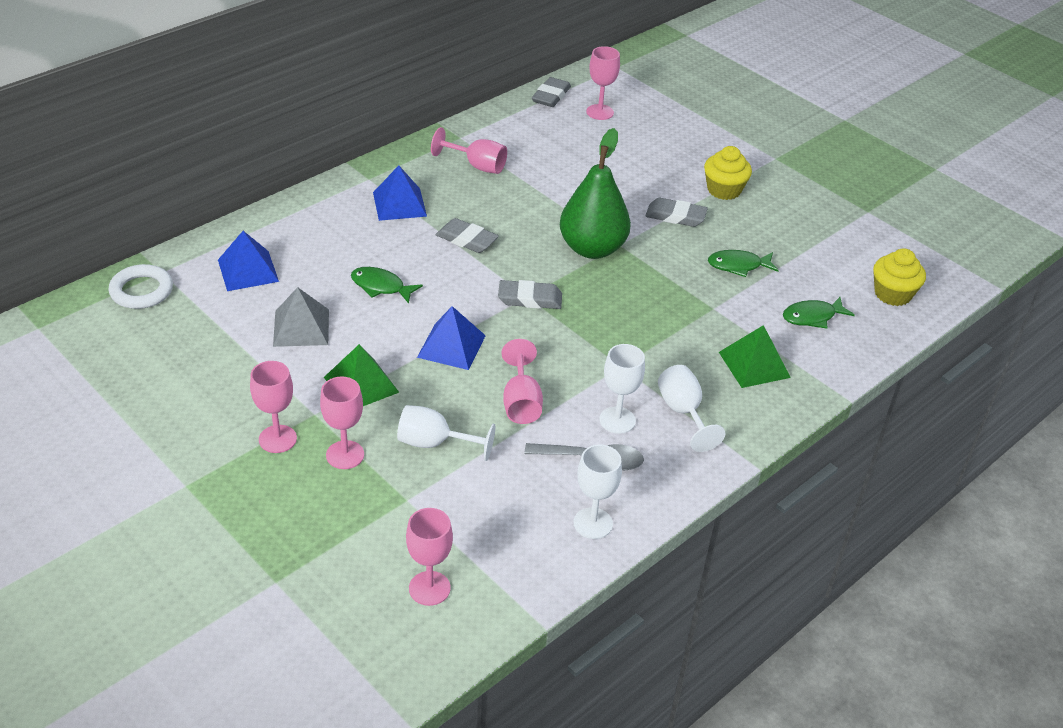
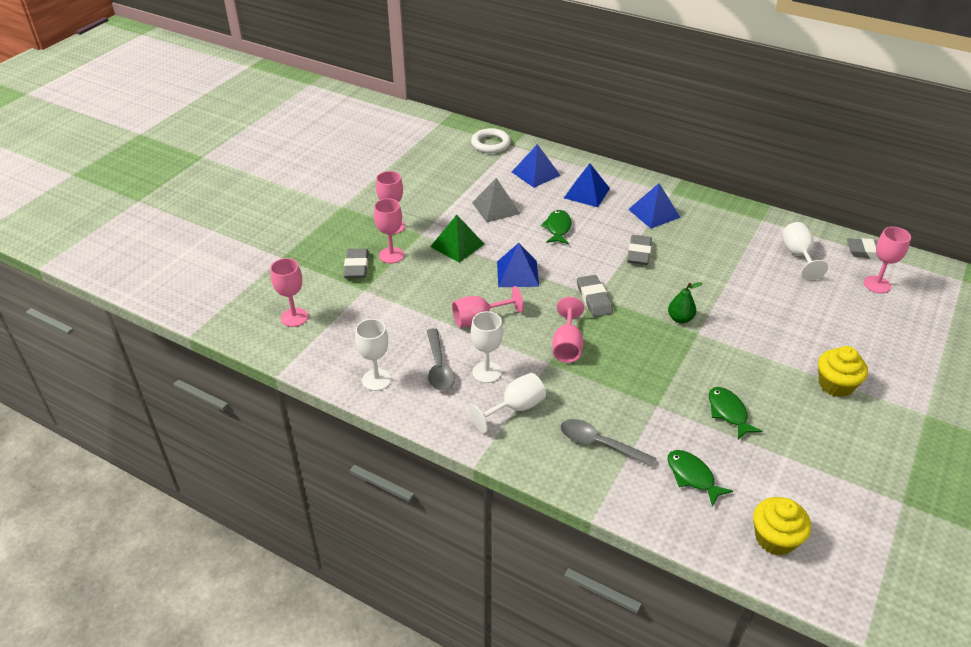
camera: 75 degrees right, 0 degrees up
white goblet [397,405,495,461] -> white goblet moved to [782,222,828,281]
pink goblet [431,127,507,174] -> pink goblet moved to [552,297,584,363]
green pear [560,128,631,259] -> green pear [668,282,703,323], size x0.46
grey eraser [645,198,708,227] -> grey eraser moved to [344,248,368,278]
green pyramid [719,325,791,388] -> grey spoon [560,419,656,467]
none -> blue pyramid [564,163,610,207]

